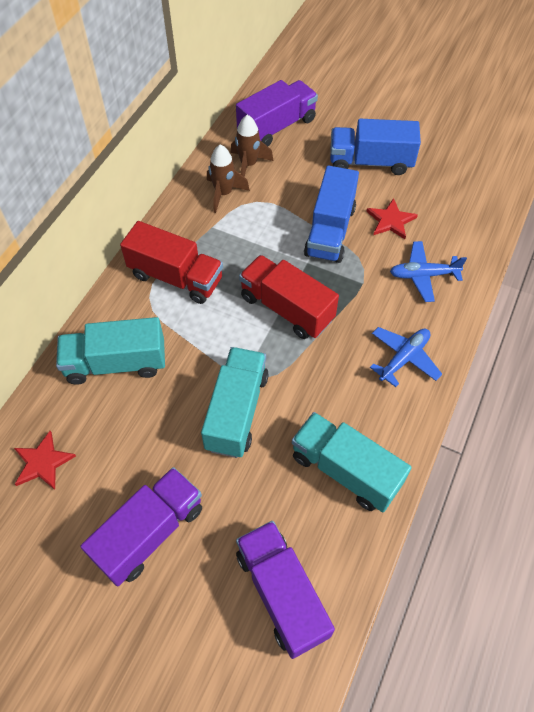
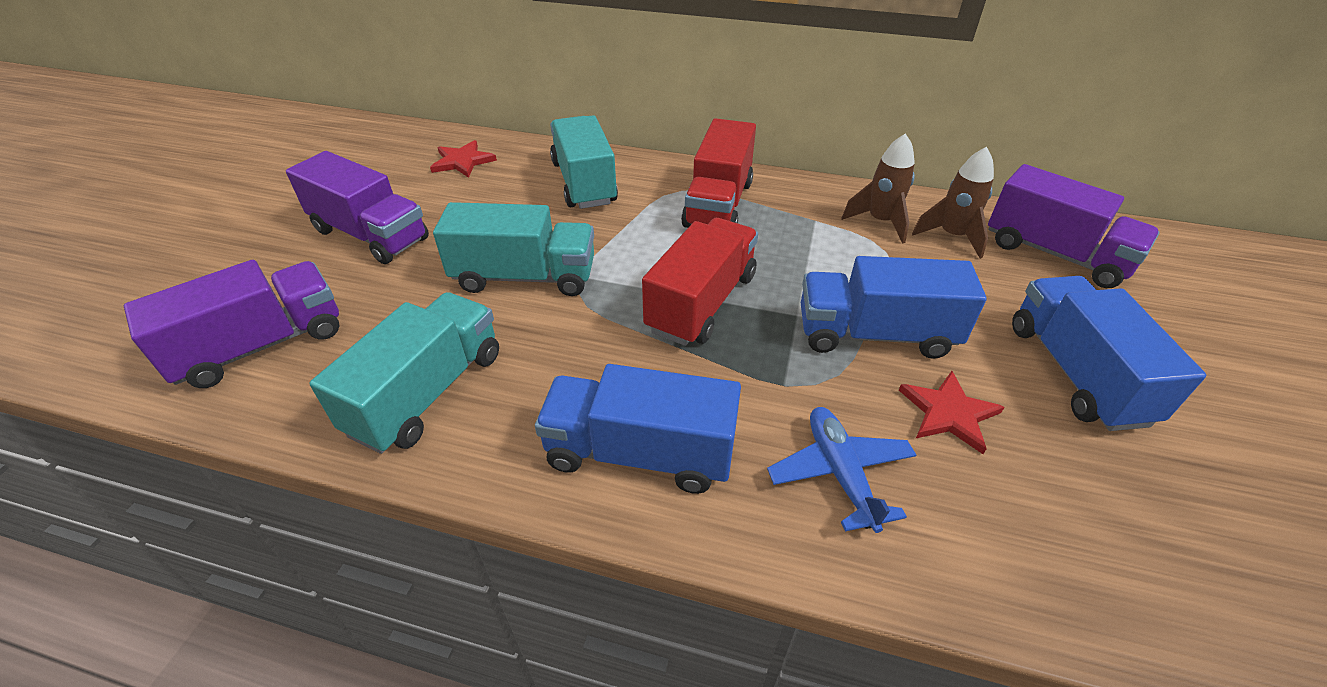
camera: 80 degrees right, 15 degrees down
blue plane [370,327,442,387] -> blue truck [535,364,741,494]

